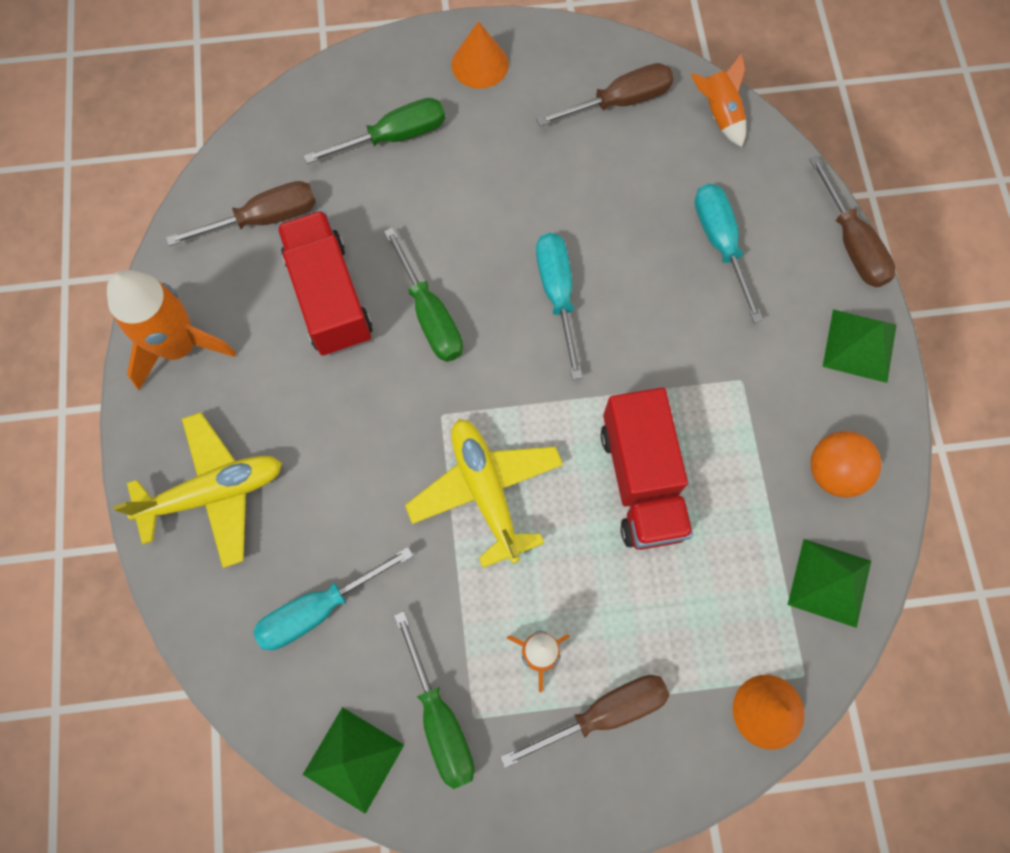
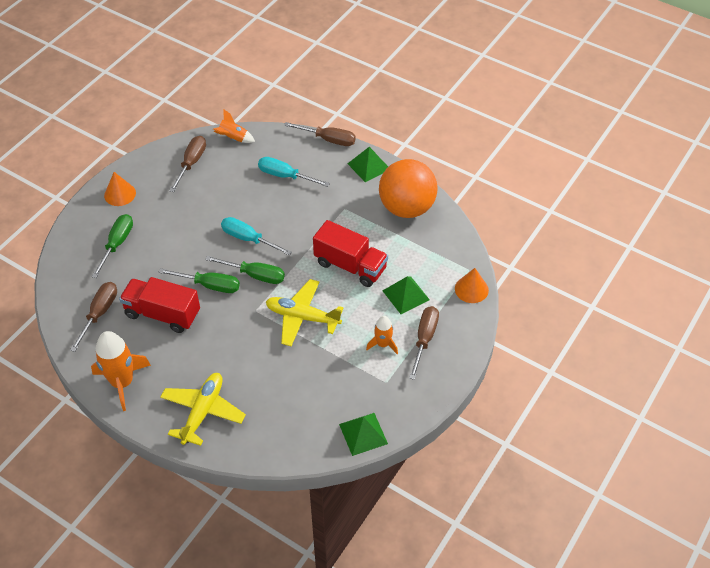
camera: 50 degrees left, 20 degrees down
turquoise screwdriver [253,547,413,650] -> none
green screwdriver [394,611,475,789] -> green screwdriver moved to [205,256,285,284]
green pyramid [788,539,871,628] -> green pyramid moved to [382,276,430,314]
orange ball [811,431,881,498] -> orange ball [379,159,438,218], size x1.86

